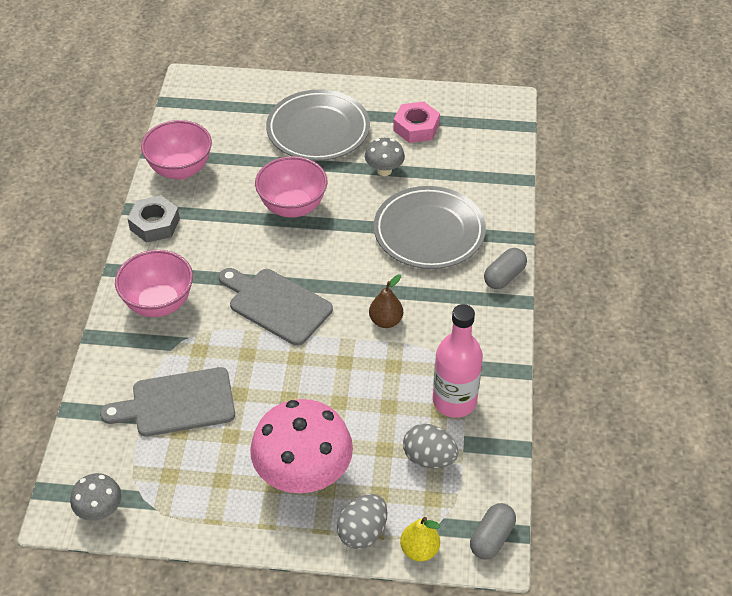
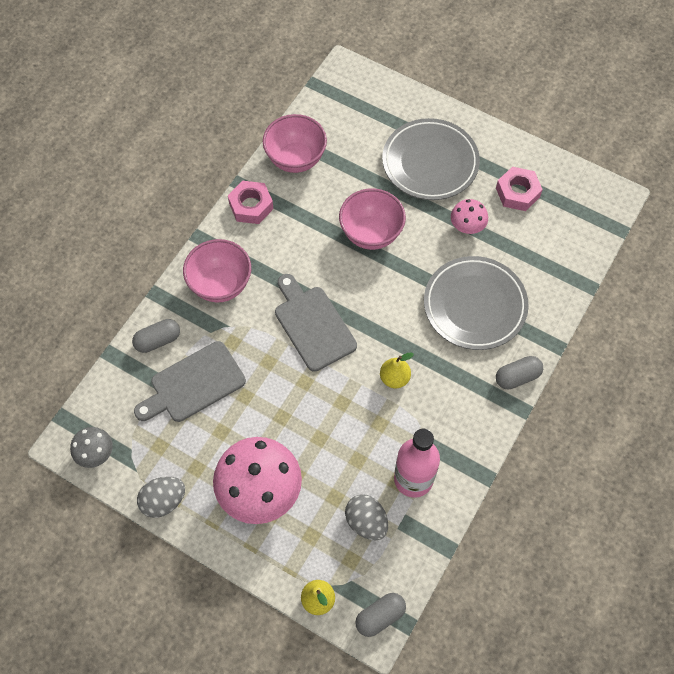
camera: 25 degrees right, 15 degrees up
grey cutting board [100,367,235,436] -> grey cutting board turned 45 degrees counterclockwise [134,341,246,422]
grey nut [127,195,180,243] -> pink nut [228,181,273,224]
grey egg [337,494,387,549] -> grey egg moved to [137,477,185,518]
grey mushroom [365,138,405,176] -> pink mushroom [451,199,488,234]
brown pear [369,274,403,328] -> yellow pear [380,353,414,388]
none -> grey capsule [132,319,180,353]

